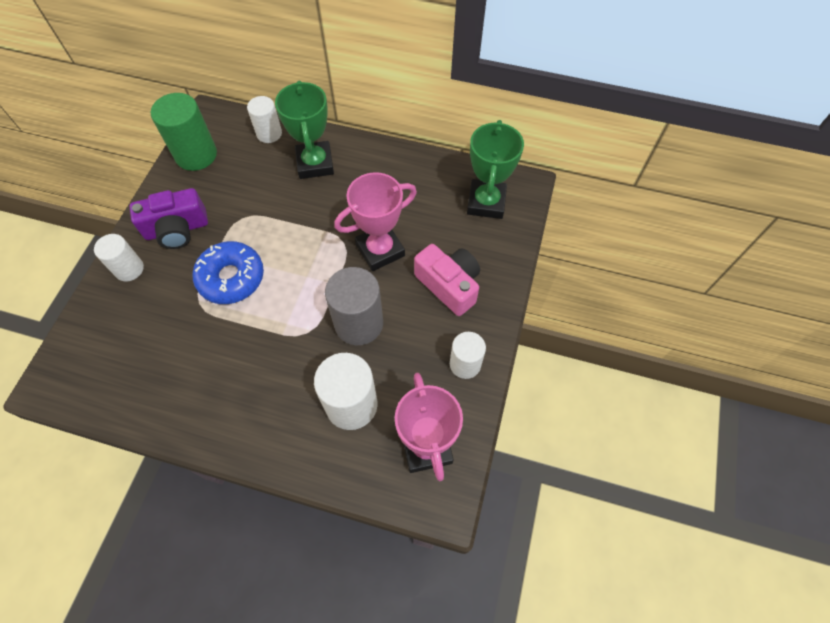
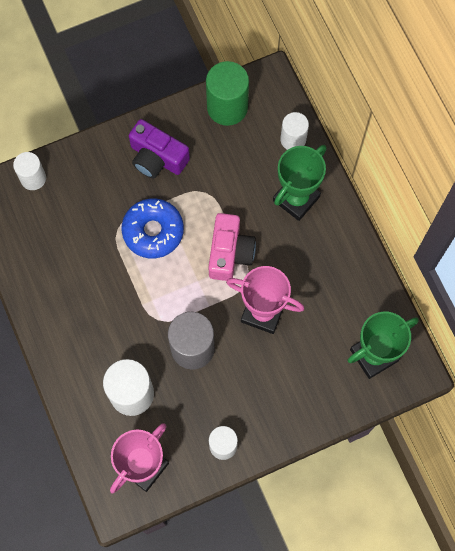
camera: 50 degrees right, 10 degrees up
white cylinder [94,234,144,281] -> white cylinder moved to [13,152,46,190]
pink camera [414,244,480,316] -> pink camera moved to [208,213,256,281]

